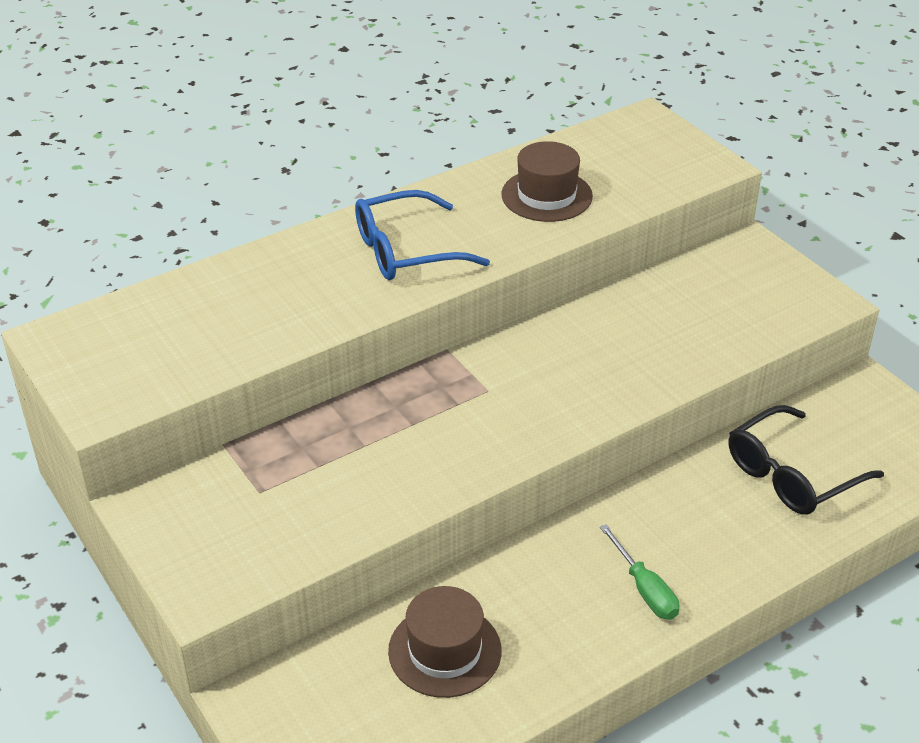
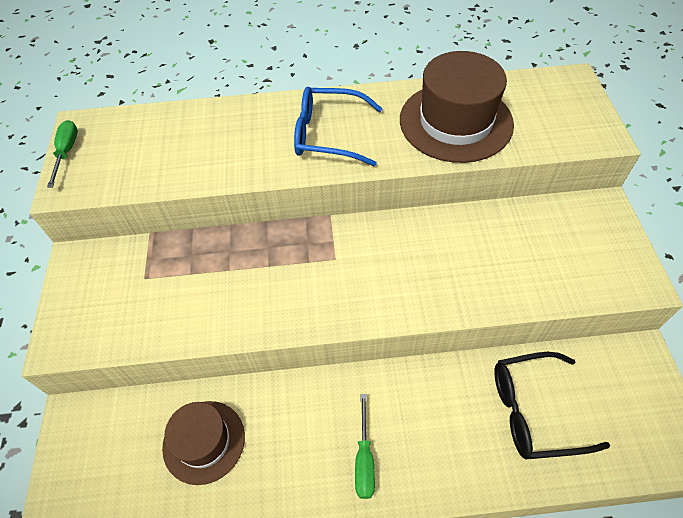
camera: 30 degrees right, 15 degrees up
brown hat [501,141,593,222] -> brown hat [400,51,514,163], size x1.60
none -> green screwdriver [47,120,78,188]

